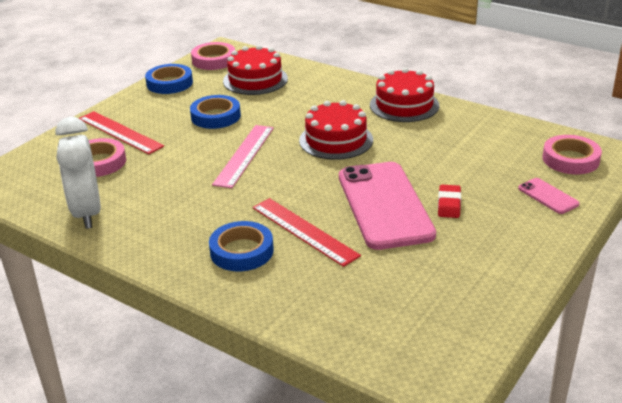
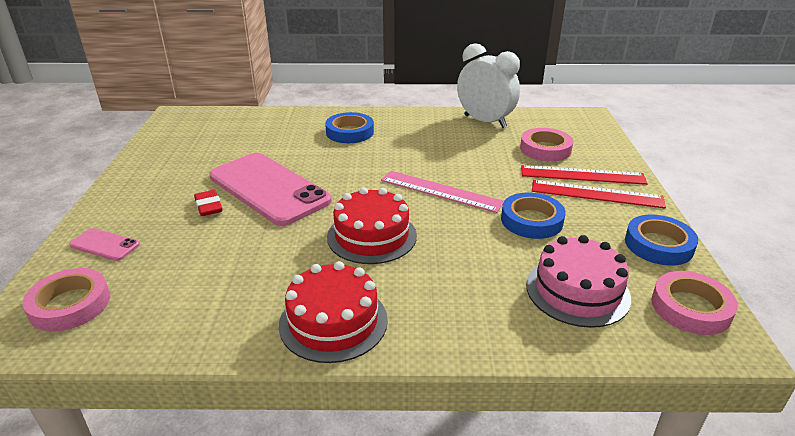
camera: 145 degrees right, 0 degrees up
pink ruler [212,125,274,188] -> pink ruler turned 45 degrees counterclockwise [381,171,504,213]
red cake [223,45,288,95] -> pink cake [526,235,631,328]
red ruler [253,198,361,267] -> red ruler moved to [532,180,666,208]

